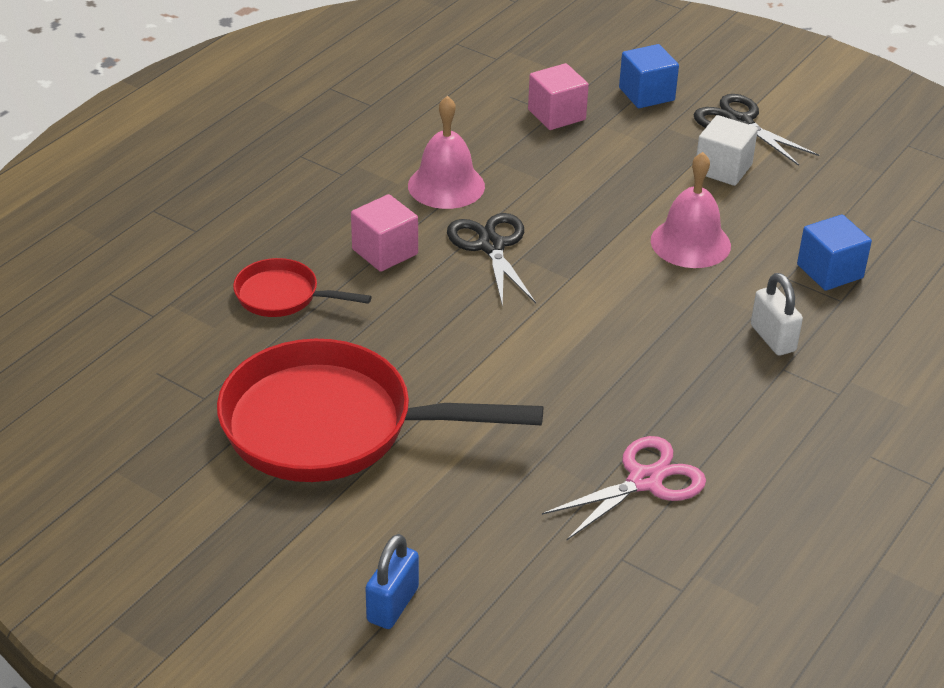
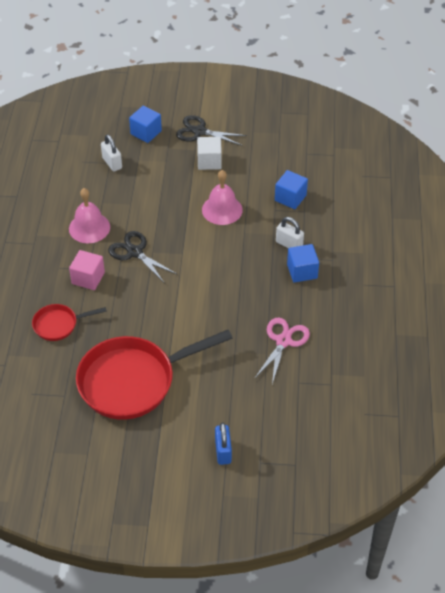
camera: 30 degrees left, 10 degrees up
pink cube [528,63,589,130] -> white padlock [101,135,122,172]
none -> blue cube [287,244,319,283]

